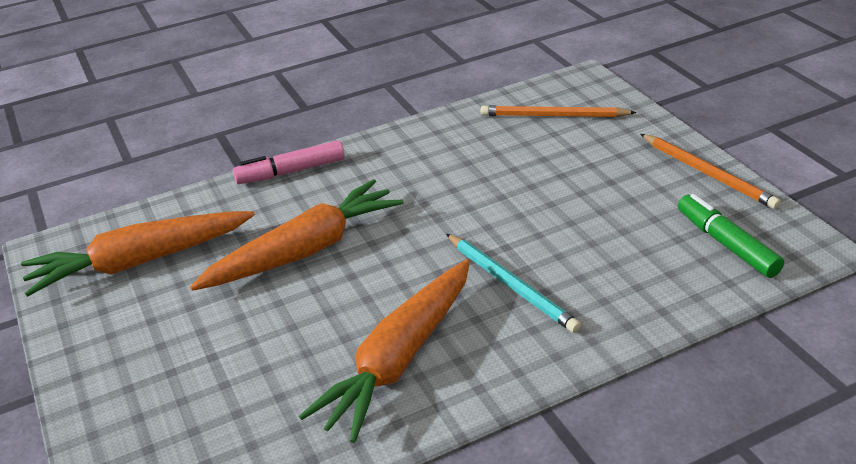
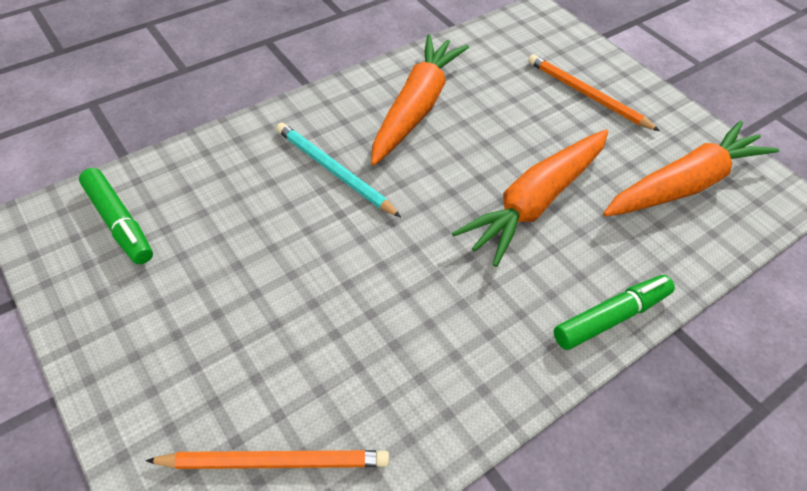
camera: 165 degrees right, 15 degrees up
pink marker [233,140,345,184] -> green marker [554,275,675,350]
orange pencil [640,134,781,209] -> orange pencil moved to [528,54,660,131]

